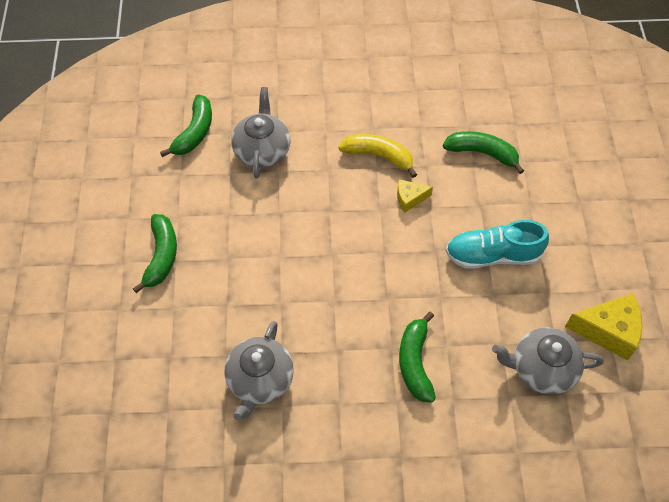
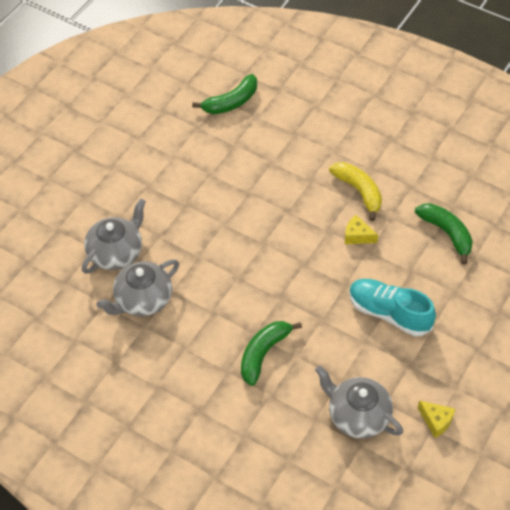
camera: 35 degrees right, 5 degrees down
green banana [133,214,177,293] -> none
grey teapot [231,87,290,178] -> grey teapot moved to [82,198,146,274]
yellow cheese [565,293,642,361] -> yellow cheese [418,401,455,438], size x0.56

